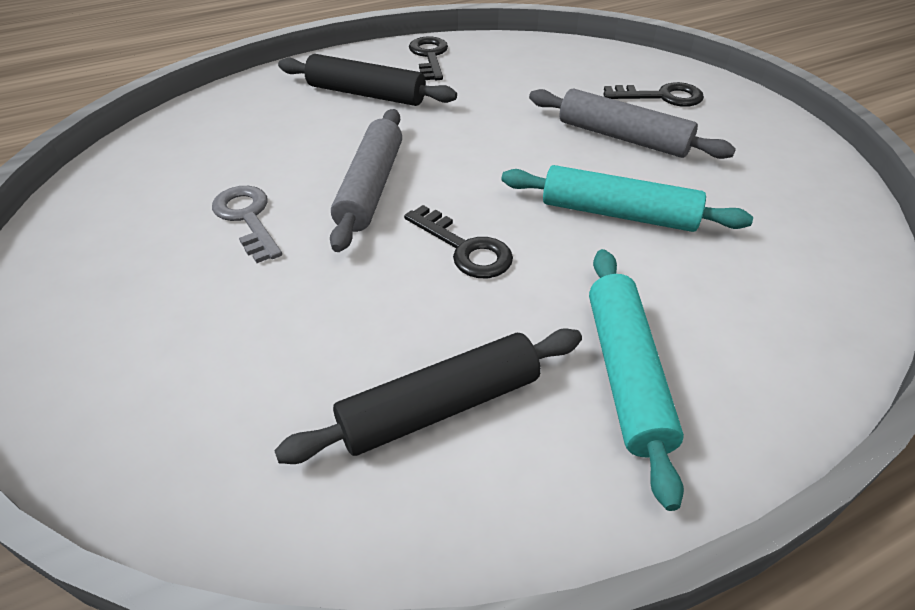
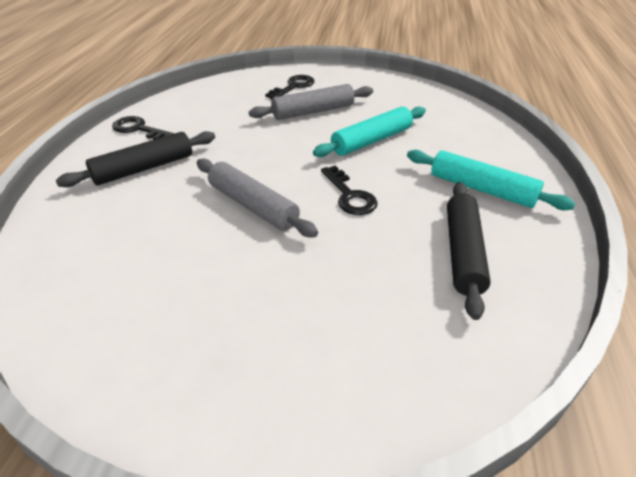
camera: 55 degrees left, 5 degrees down
grey key [212,186,282,263] -> none
black key [404,205,513,278] -> black key turned 75 degrees clockwise [321,165,378,215]

